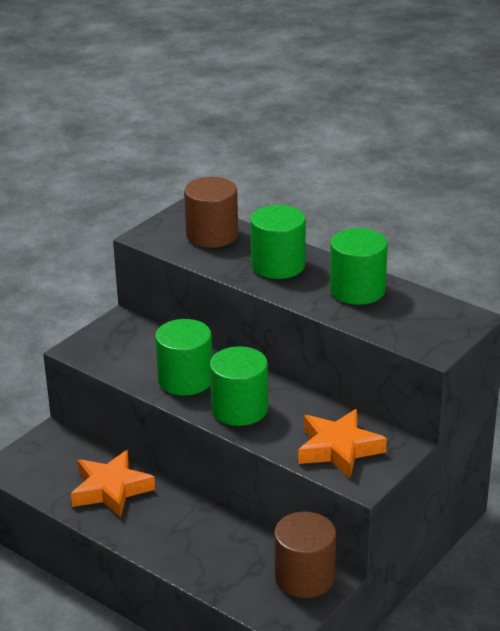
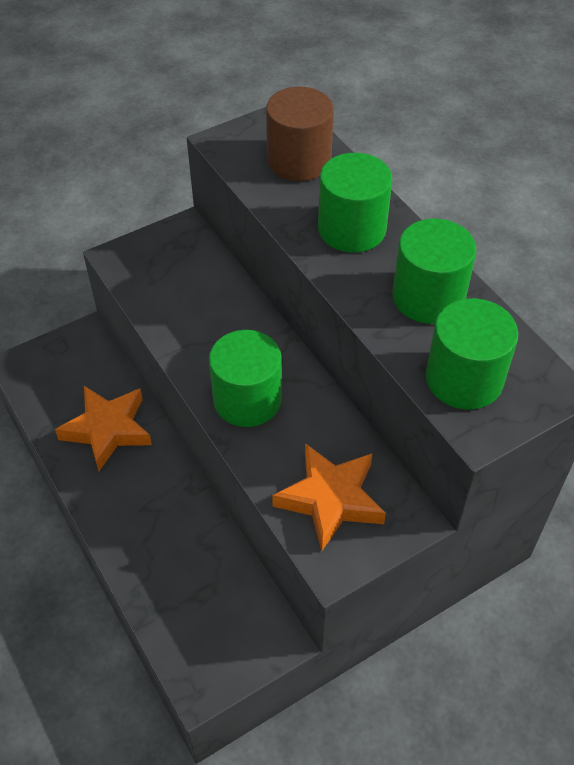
camera: 20 degrees right, 20 degrees up
green cylinder [155,319,212,396] -> green cylinder moved to [426,298,518,410]
brown cylinder [274,511,336,598] -> none

